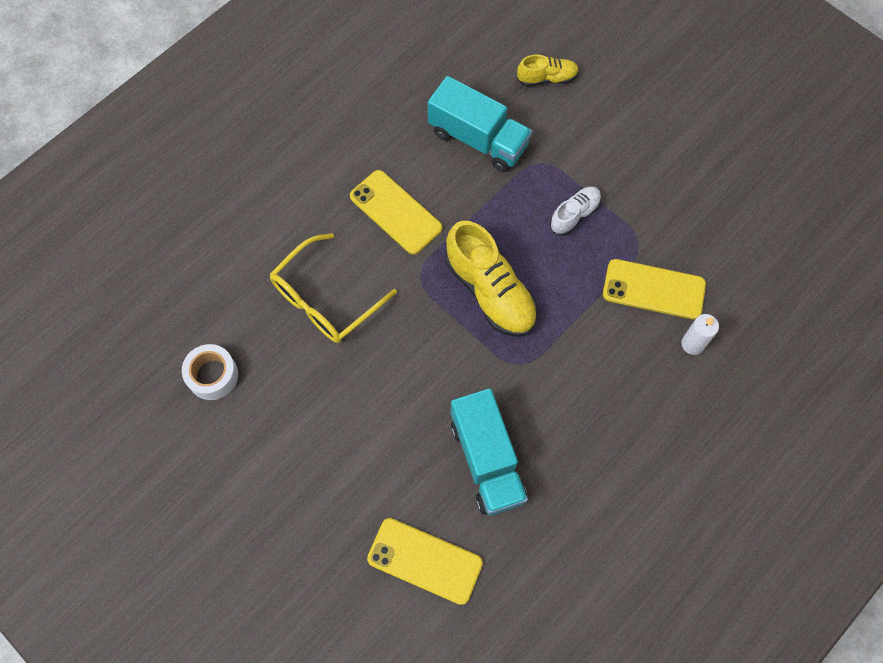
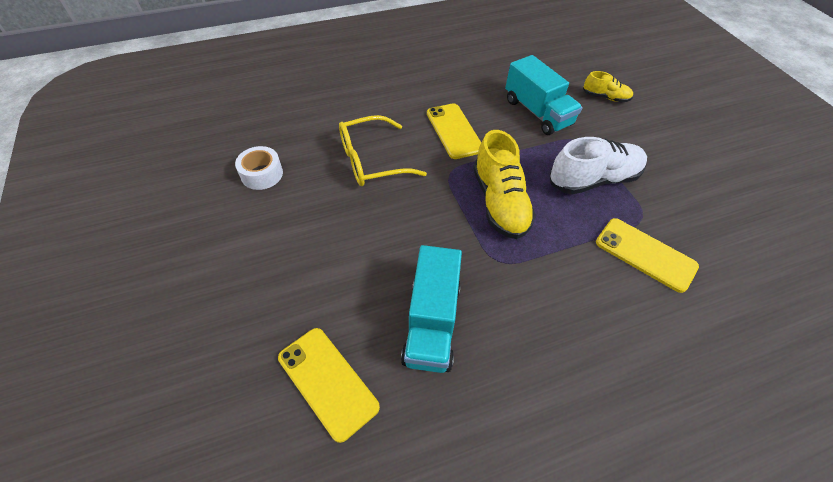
camera: 25 degrees right, 15 degrees down
white shoe [550,186,601,236] -> white shoe [550,137,647,194], size x1.84
white candle [681,314,719,355] -> none

